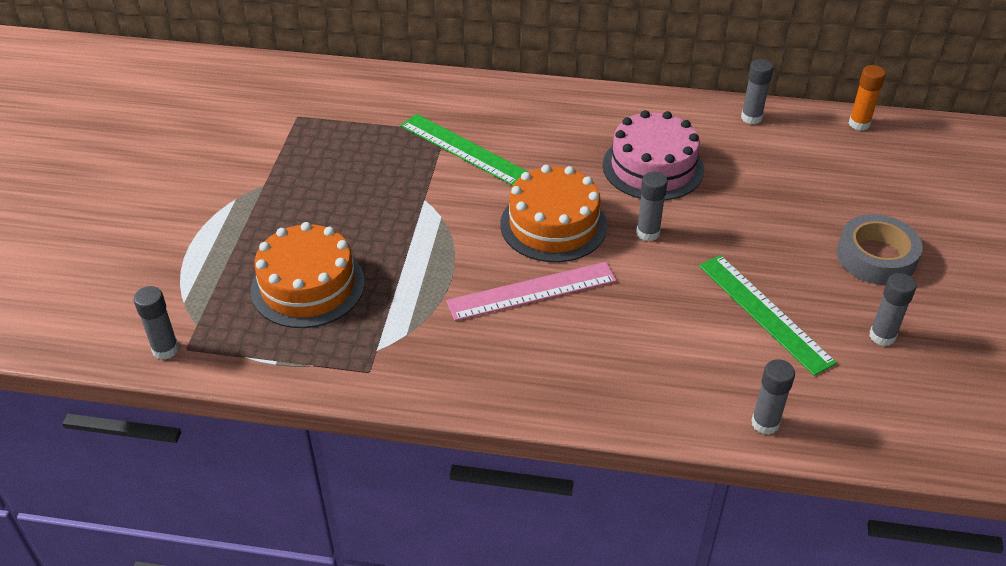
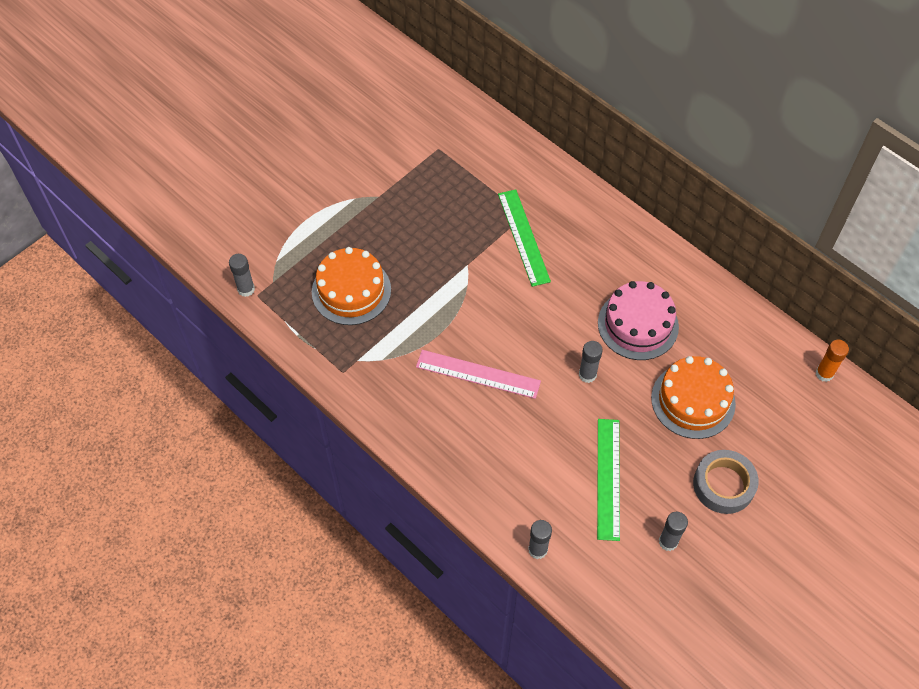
camera: 35 degrees right, 15 degrees up
orange cake [500,165,607,262] -> orange cake moved to [651,356,736,439]
grey glue stick [741,59,773,124] -> none

